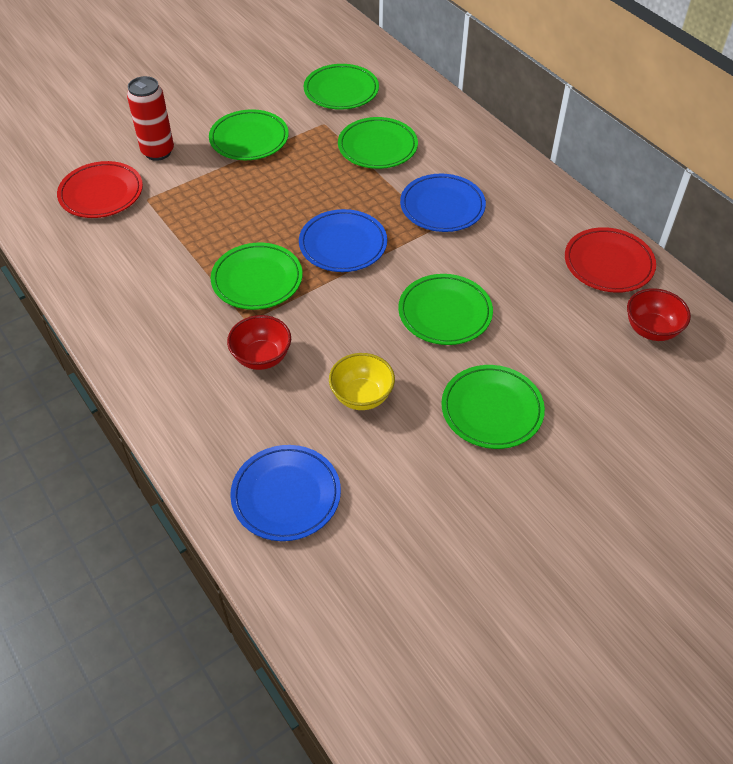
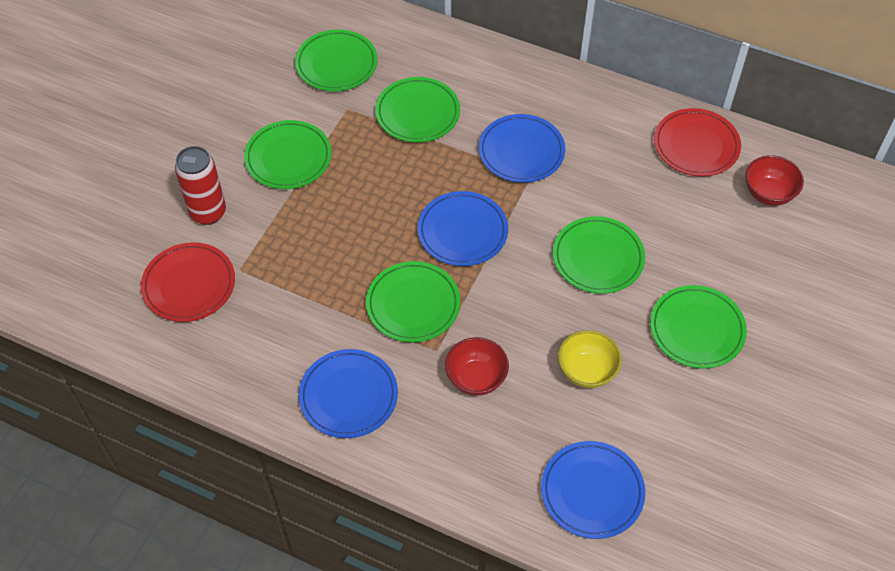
camera: 30 degrees left, 5 degrees up
none -> blue plate [299,349,398,438]

